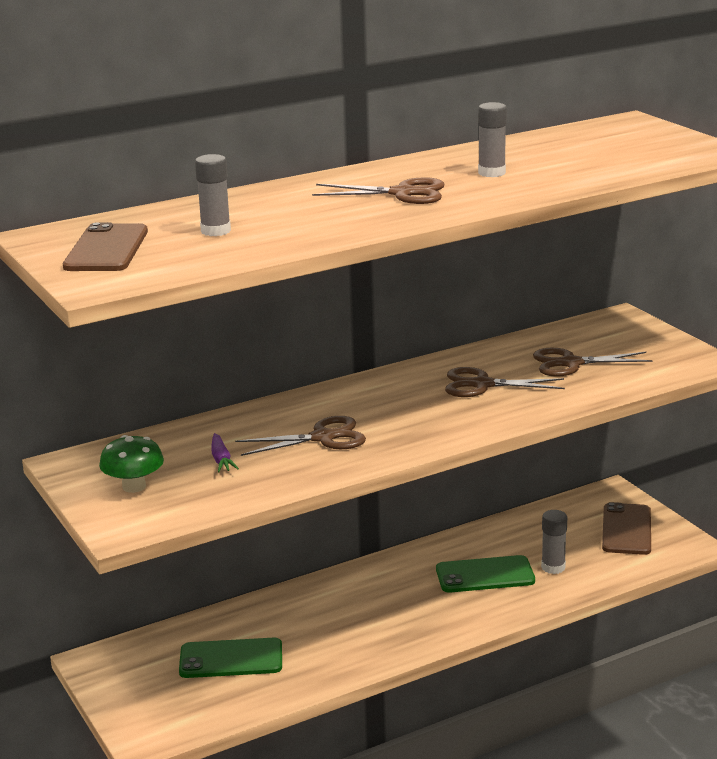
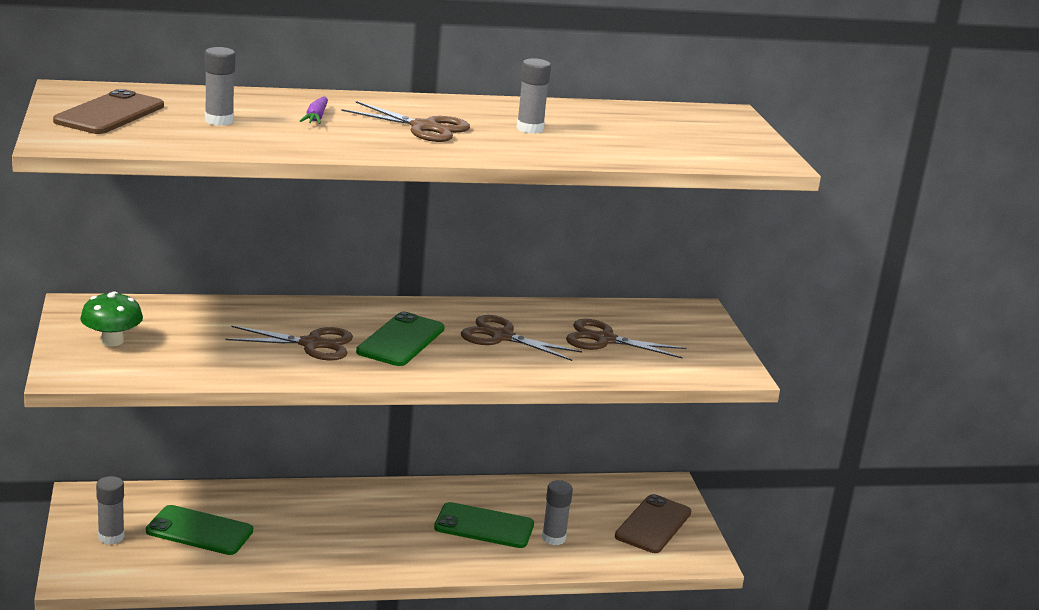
camera: 15 degrees right, 0 degrees up
purple carrot [212,433,239,473] -> purple carrot moved to [300,96,328,124]
none -> grey glue stick [96,476,124,545]
none -> green phone [356,312,445,366]

